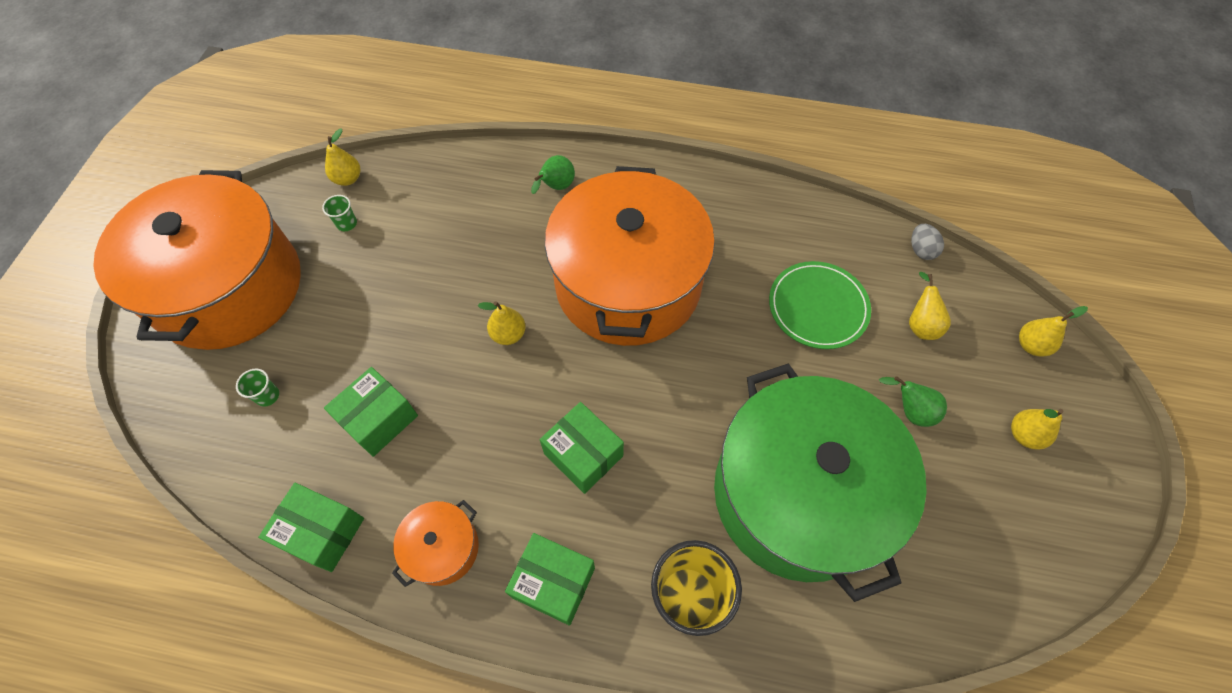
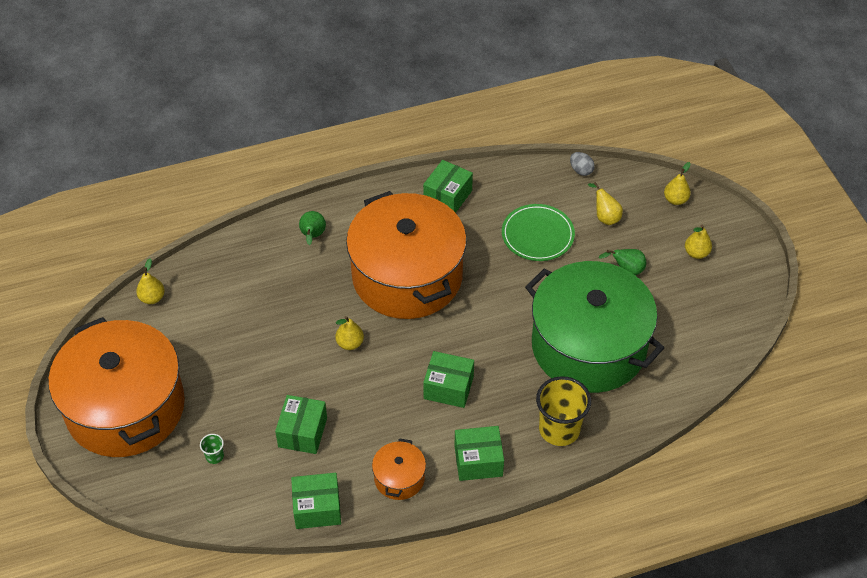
camera: 30 degrees left, 10 degrees down
green cup [322,195,357,231] -> none
none -> green box [423,160,473,213]

